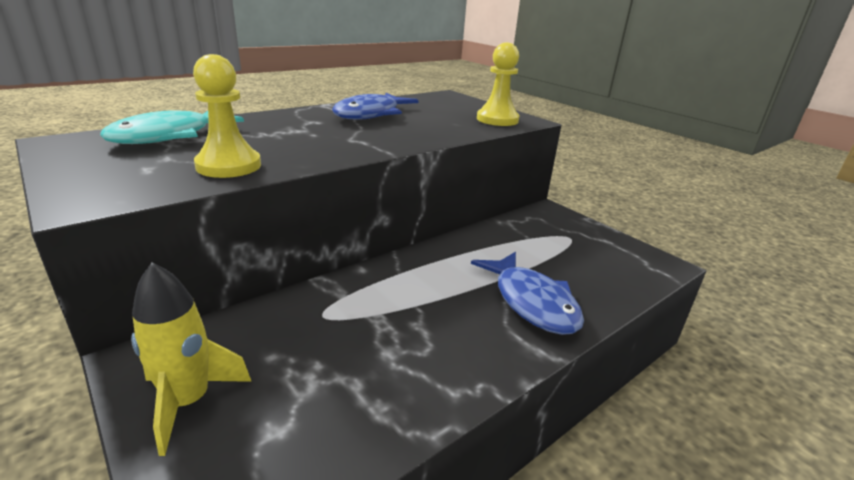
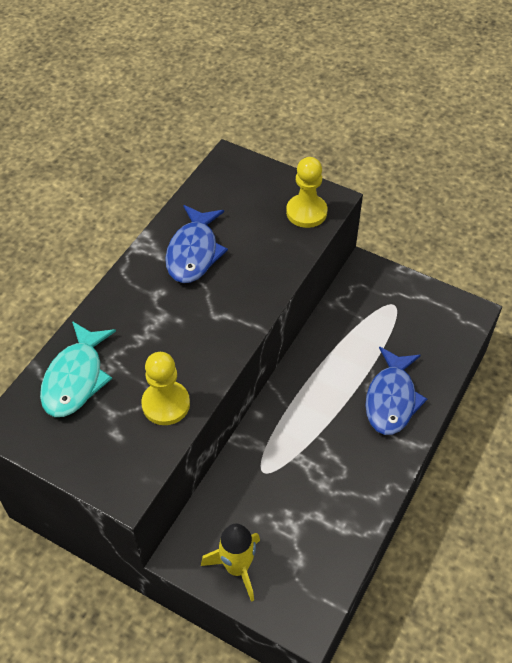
camera: 20 degrees left, 25 degrees up
blue fish [471,252,584,335] -> blue fish turned 60 degrees clockwise [365,346,427,435]

